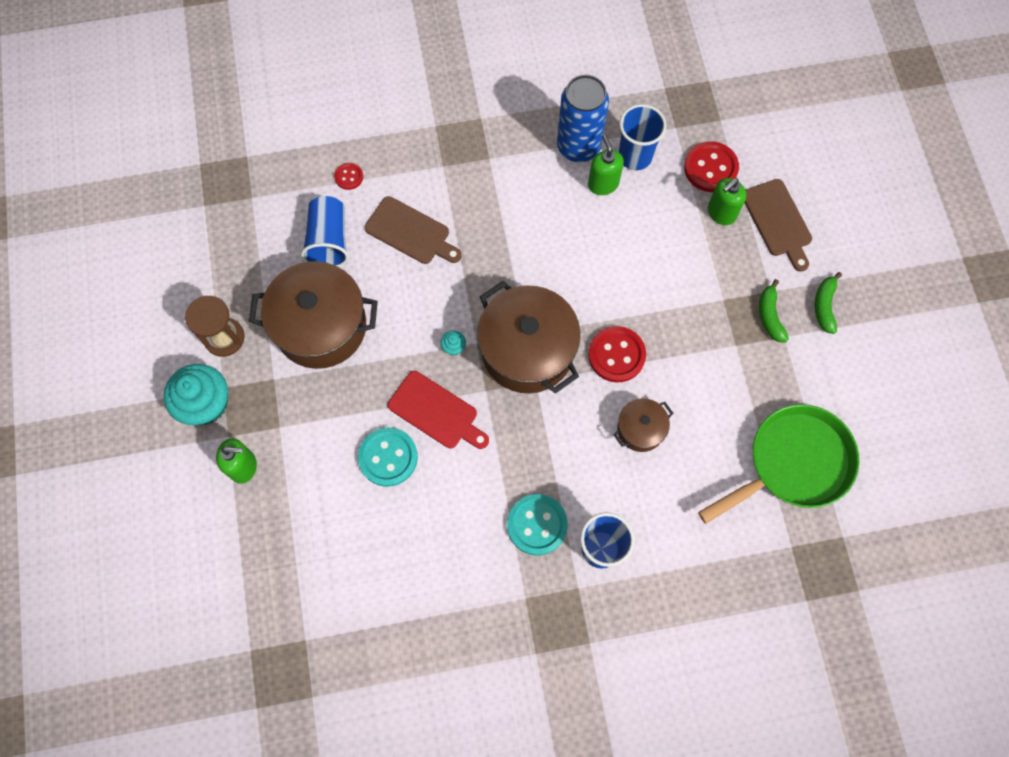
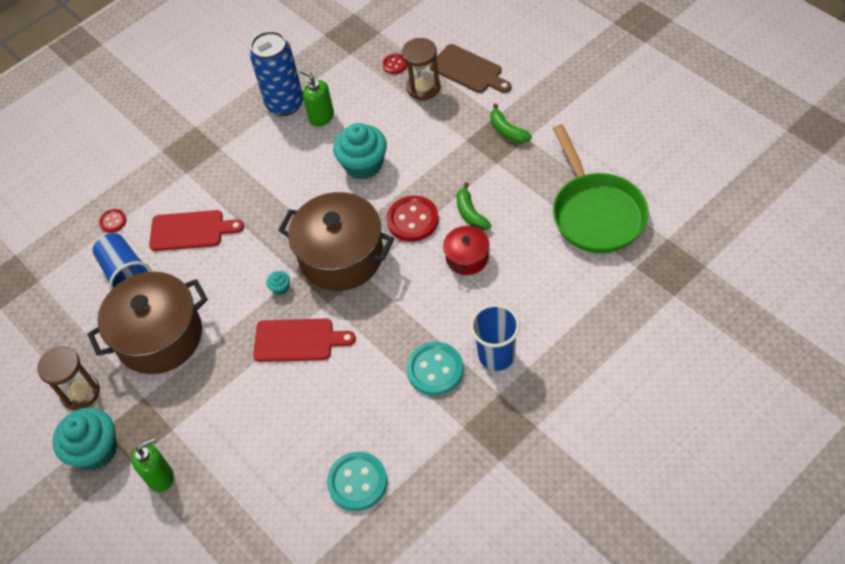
camera: 25 degrees left, 15 degrees down
turquoise button [358,427,418,487] -> turquoise button moved to [327,452,387,511]
brown cutting board [365,196,462,264] -> red cutting board [149,210,244,251]
brown pot [614,398,673,452] -> red pot [443,223,489,275]
blue cup [619,104,667,170] -> none
red button [684,141,739,192] -> red button [382,54,407,74], size x0.53
green pan [698,404,860,524] -> green pan turned 135 degrees clockwise [553,124,648,253]
green soap dispenser [708,178,746,225] -> brown hourglass [402,38,441,100]
green banana [815,272,842,334] -> green banana moved to [456,182,491,231]
none -> turquoise cupcake [333,123,387,180]

